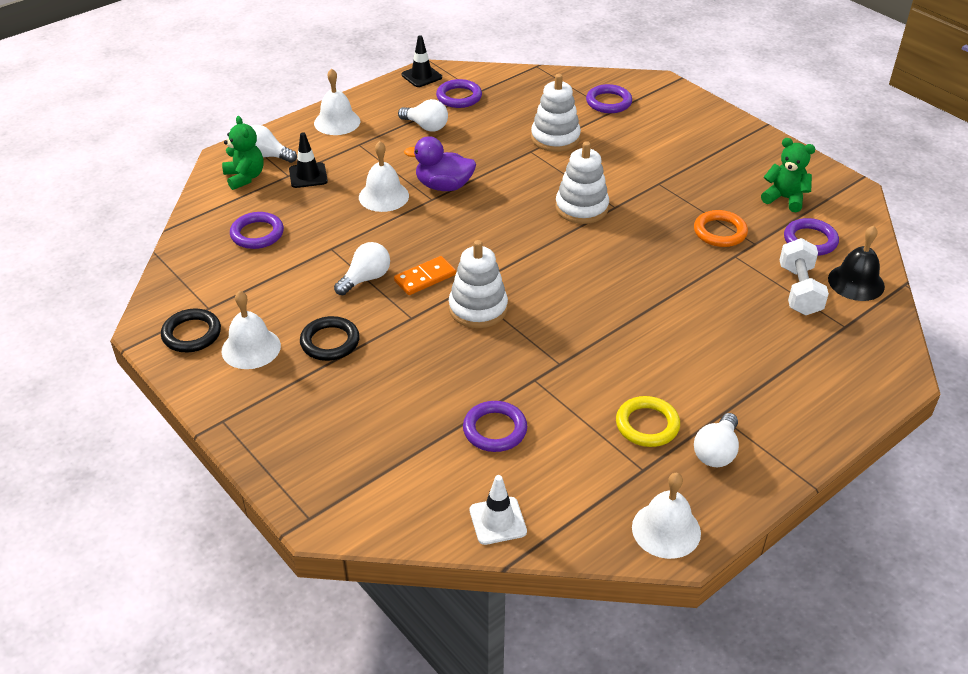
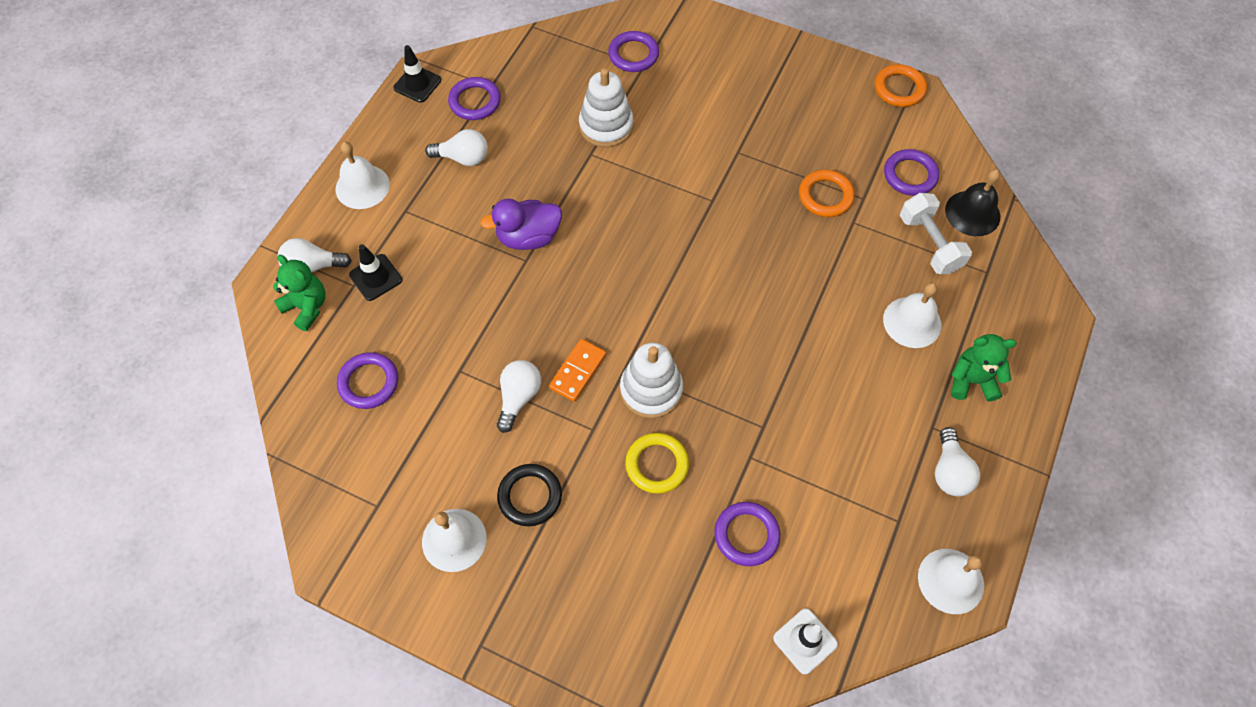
camera: 25 degrees left, 20 degrees up
black ring [161,309,221,352] -> none
white bell [359,141,409,212] -> white bell moved to [883,283,941,348]
white stacking toy [555,141,609,224] -> none
yellow ring [616,396,680,447] -> yellow ring moved to [625,433,689,494]
green teddy bear [761,138,816,212] -> green teddy bear moved to [951,334,1017,402]
none -> orange ring [875,64,927,107]

